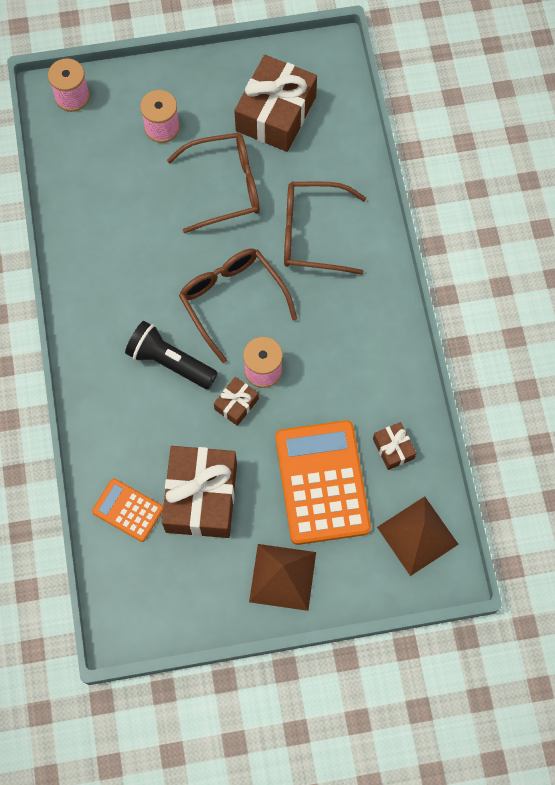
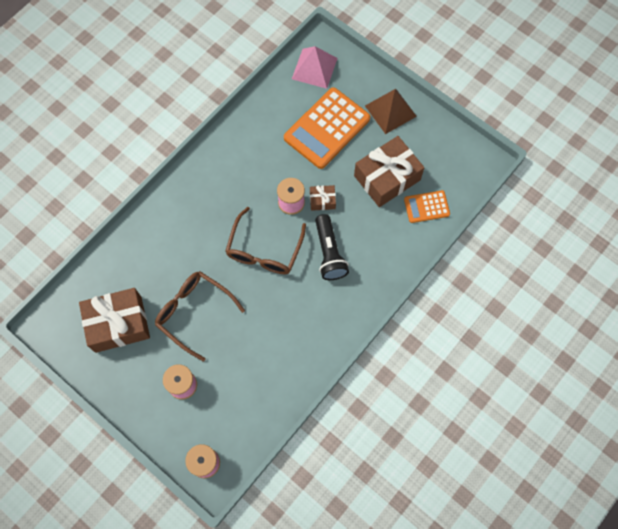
camera: 130 degrees left, 0 degrees up
orange calculator [92,478,163,542] -> orange calculator turned 90 degrees clockwise [404,190,450,223]
brown glasses [284,182,366,275] -> none
brown gift [373,422,416,470] -> none
brown pyramid [377,496,459,576] -> pink pyramid [292,46,338,89]

